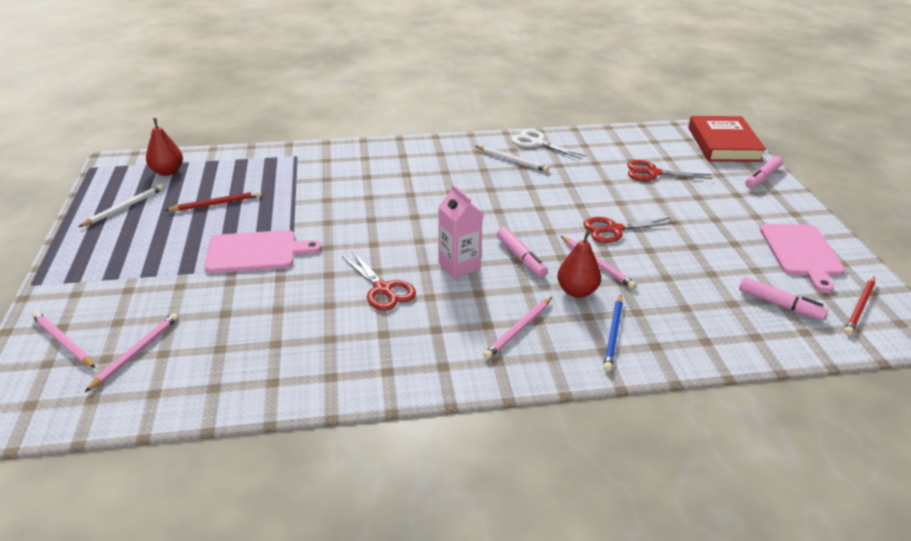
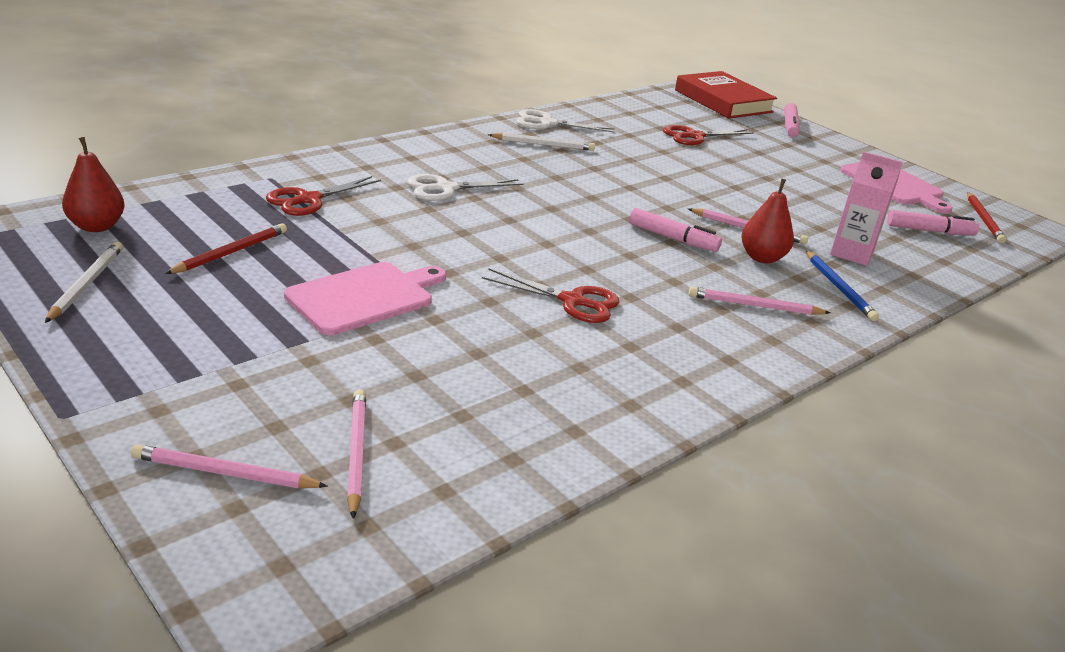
camera: 35 degrees left, 5 degrees down
pink carton [438,184,483,279] -> pink carton moved to [830,151,903,266]
pink pencil [483,297,552,359] -> pink pencil turned 90 degrees clockwise [689,287,830,315]
red scissors [584,217,676,243] -> red scissors moved to [266,176,381,216]
none -> white scissors [407,174,523,201]

